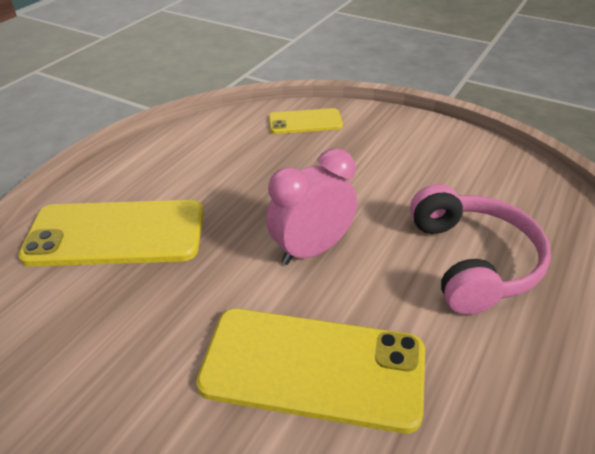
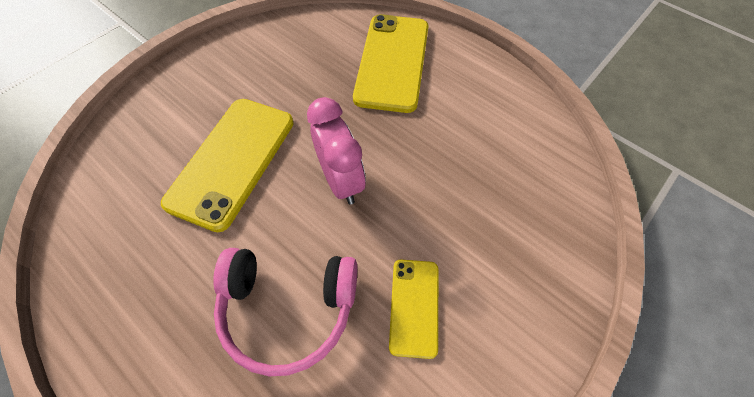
camera: 100 degrees right, 20 degrees up
yellow phone [269,108,343,134] -> yellow phone moved to [389,260,438,359]

